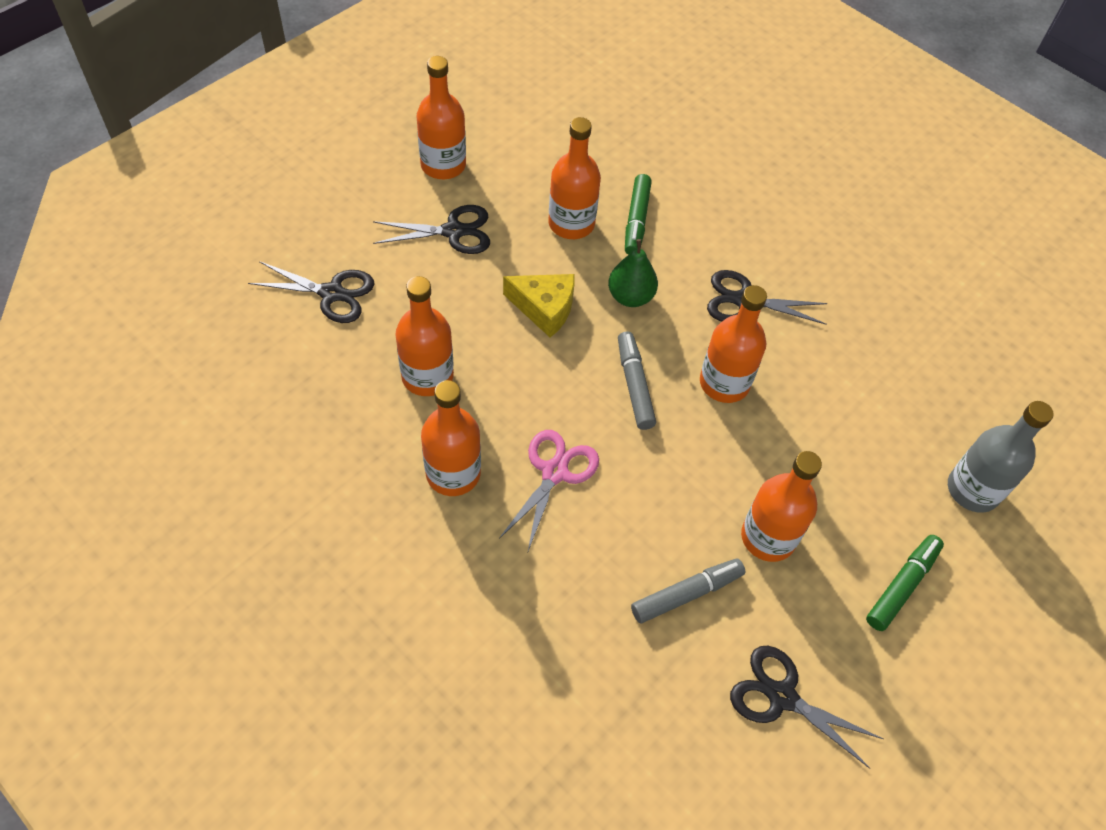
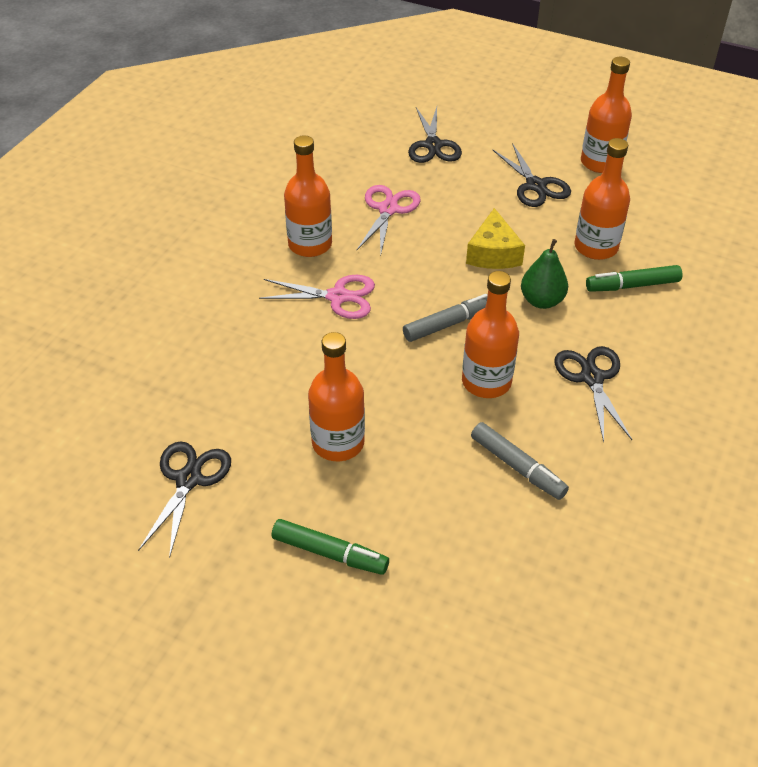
camera: 75 degrees right, 10 degrees down
orange bottle [395,276,454,396] -> pink scissors [357,185,421,253]
grey marker [631,558,745,623] -> grey marker moved to [471,422,569,500]
grey bottle [948,401,1054,513] -> none

